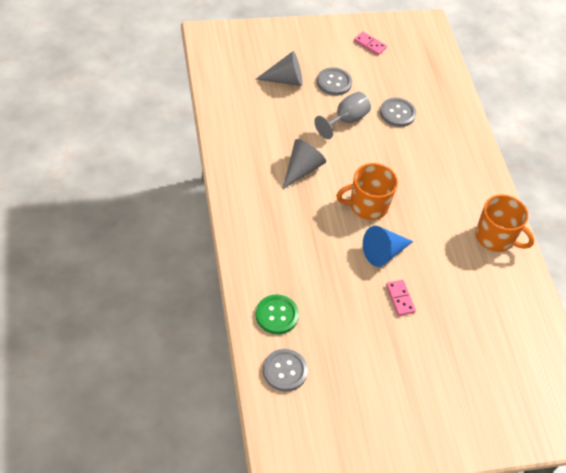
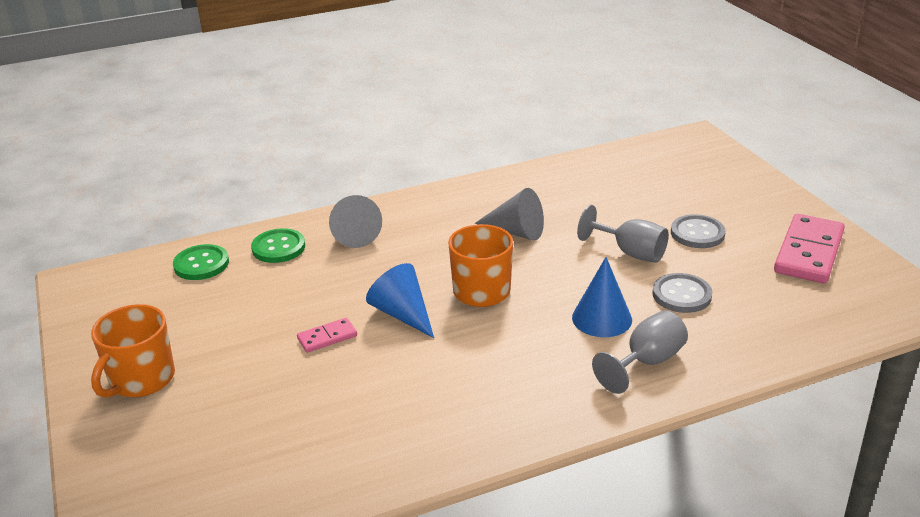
camera: 85 degrees right, 20 degrees down
grey cone [255,51,303,86] -> grey cone moved to [329,195,382,248]
grey button [263,349,308,392] -> green button [173,244,229,280]
pink domino [354,32,387,55] -> pink domino [774,214,845,283], size x2.04
orange mug [476,194,534,252] -> orange mug moved to [91,304,175,398]
none -> blue cone [572,257,632,337]
none -> grey goblet [592,311,688,394]

